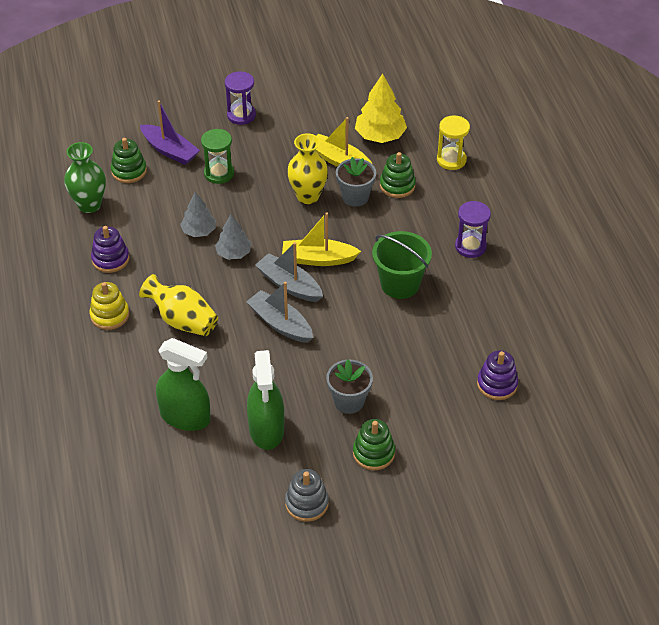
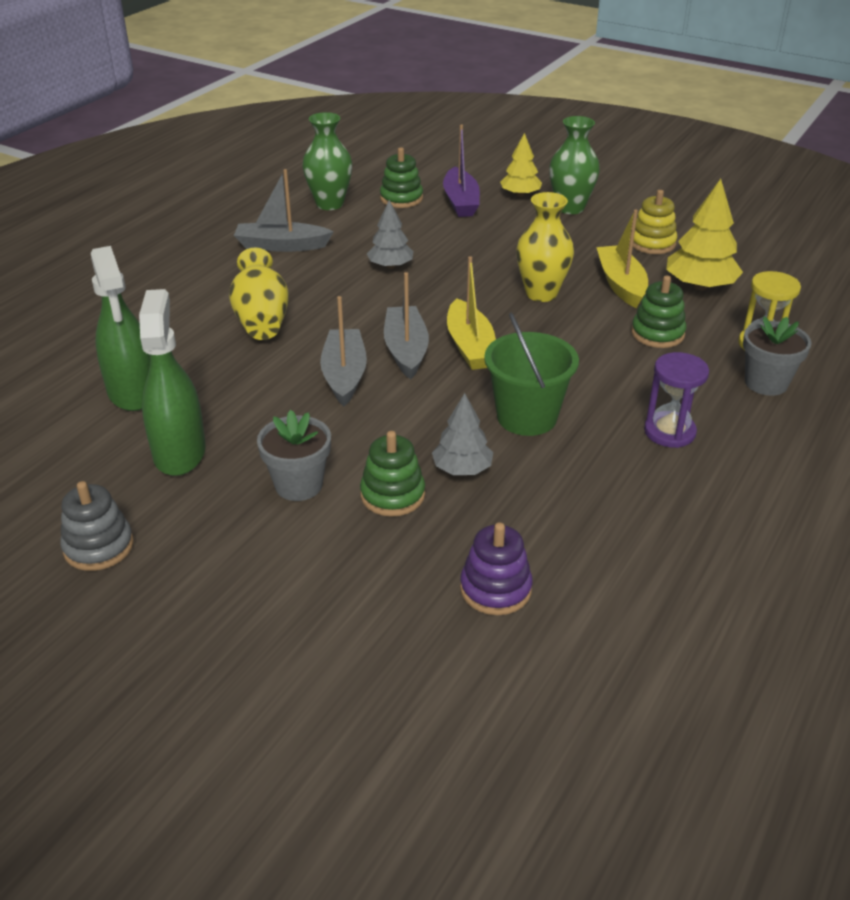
camera: 45 degrees right, 10 degrees down
yellow stacking toy [89,282,129,330] -> yellow stacking toy moved to [633,190,677,254]
purple stacking toy [91,226,129,273] -> grey boat [234,169,334,252]
green hourglass [201,129,234,184] -> none
grey tree [215,214,251,260] -> grey tree moved to [432,393,493,475]
purple hourglass [225,71,256,125] -> green vase [549,116,600,214]
green spray bottle [247,350,284,450] -> green spray bottle turned 135 degrees clockwise [139,289,206,476]
yellow boat [282,212,361,266] -> yellow boat turned 150 degrees counterclockwise [447,256,496,370]
grey flower pot [336,157,376,207] -> grey flower pot moved to [743,316,812,396]
green stacking toy [353,419,395,470] -> green stacking toy moved to [360,431,425,516]
none -> yellow tree [500,133,542,197]

